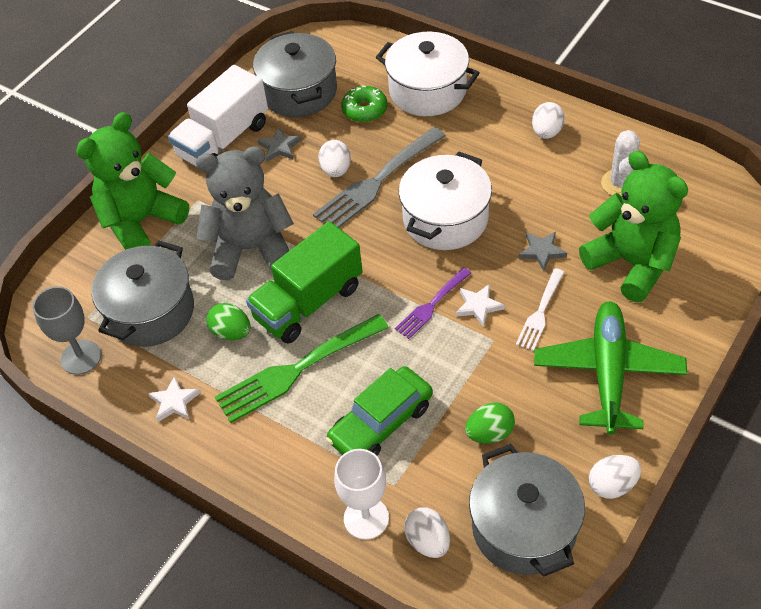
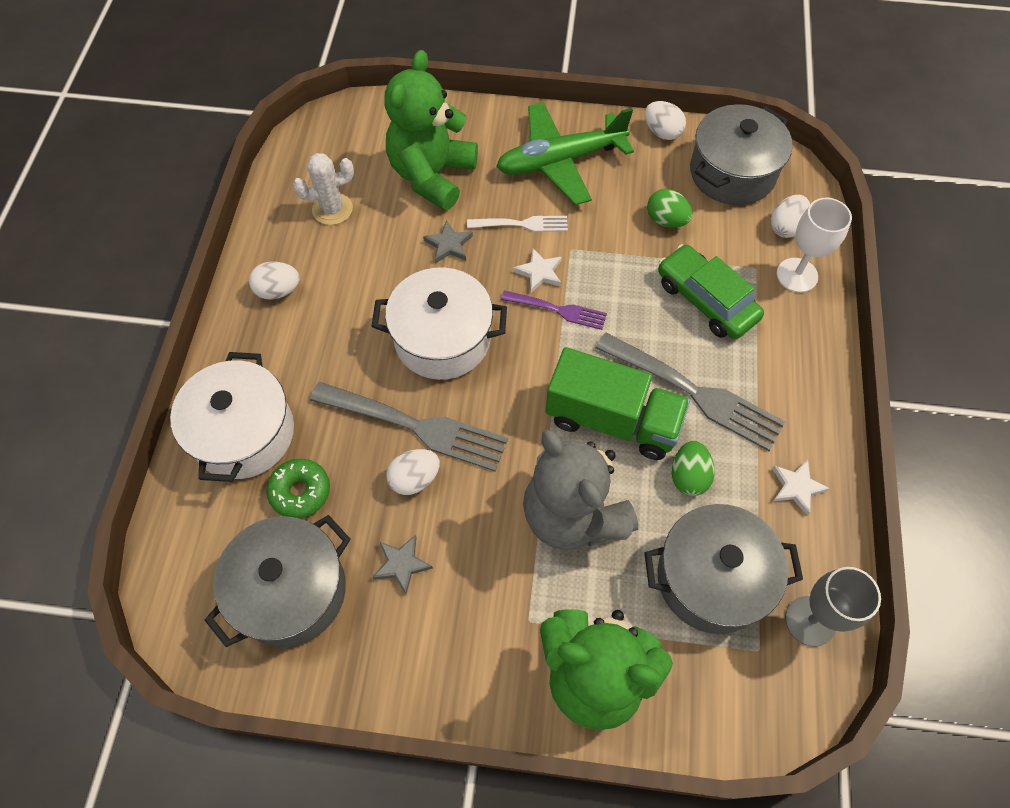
camera: 120 degrees left, 10 degrees up
white truck [168,65,268,167] -> none
green fork [215,314,389,423] -> grey fork [596,333,786,451]
green car [326,366,433,456] -> green car turned 150 degrees counterclockwise [658,244,764,339]

